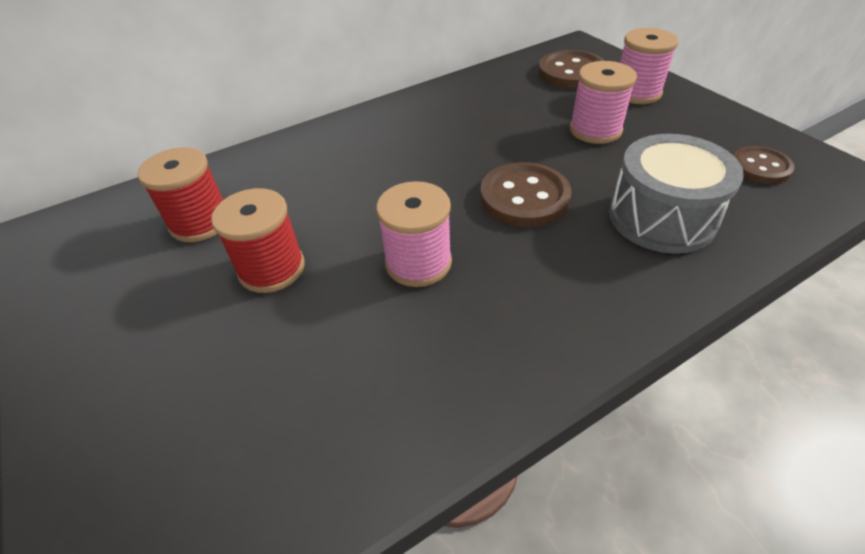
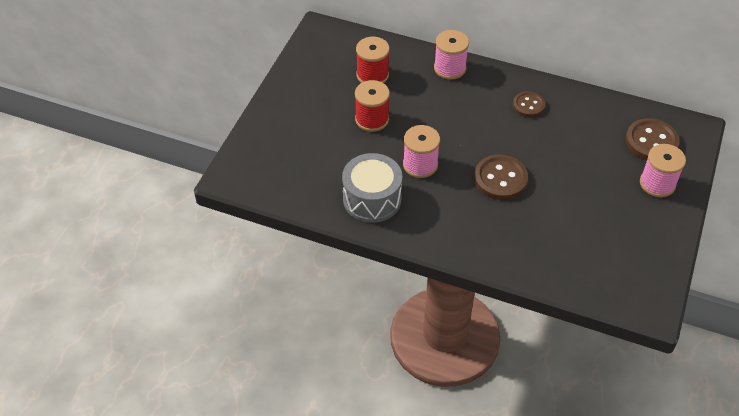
camera: 50 degrees right, 5 degrees up
pink spool [570,61,637,144] -> pink spool moved to [434,30,469,80]
grey drum [609,134,744,254] -> grey drum moved to [342,153,402,223]
brown button [733,146,795,184] -> brown button moved to [513,91,545,117]

